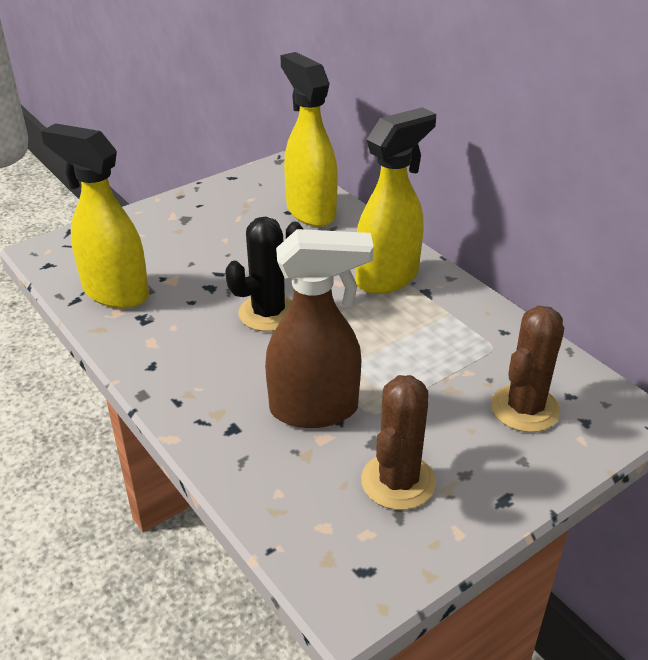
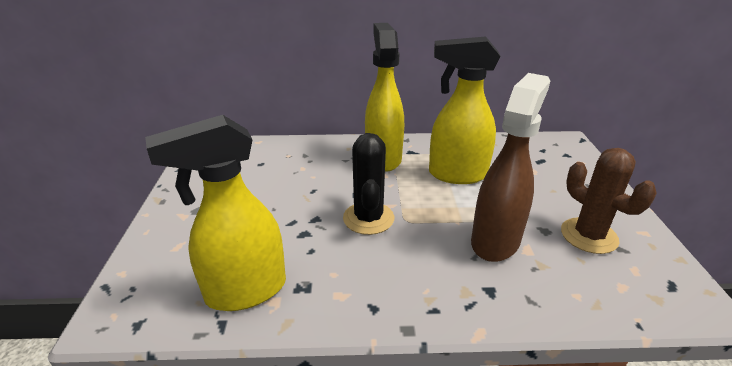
camera: 55 degrees left, 5 degrees down
yellow spray bottle [280,52,338,227] -> yellow spray bottle moved to [429,36,501,184]
brown cactus [491,305,564,432] -> none

